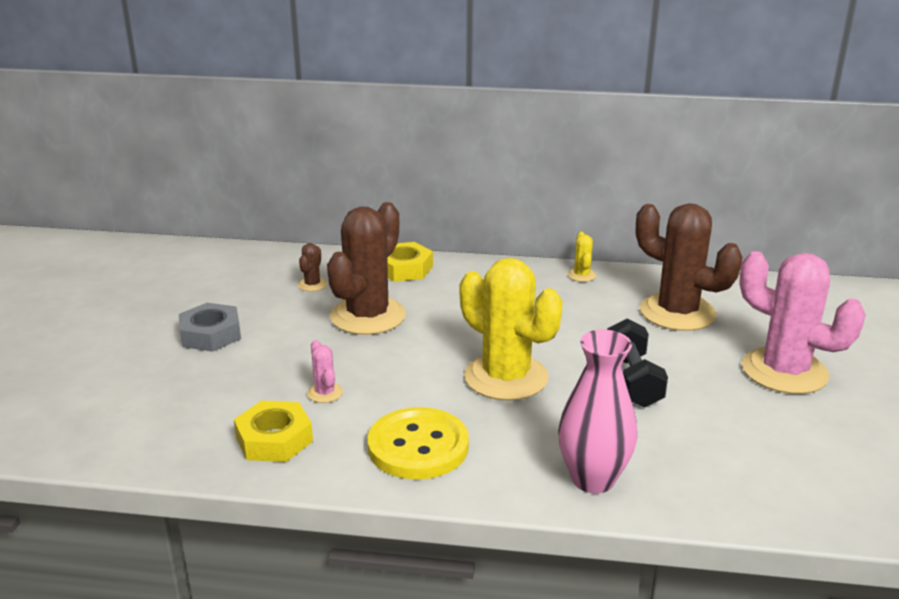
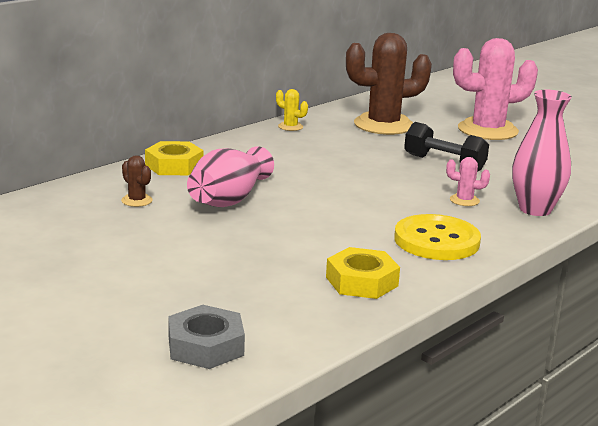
camera: 55 degrees left, 5 degrees down
grey nut [179,303,241,352] -> grey nut moved to [168,305,245,369]
pink cactus [307,340,343,403] -> pink cactus moved to [446,157,490,206]
brown cactus [327,202,406,335] -> pink vase [187,146,274,207]
yellow cactus [460,258,563,401] -> none

